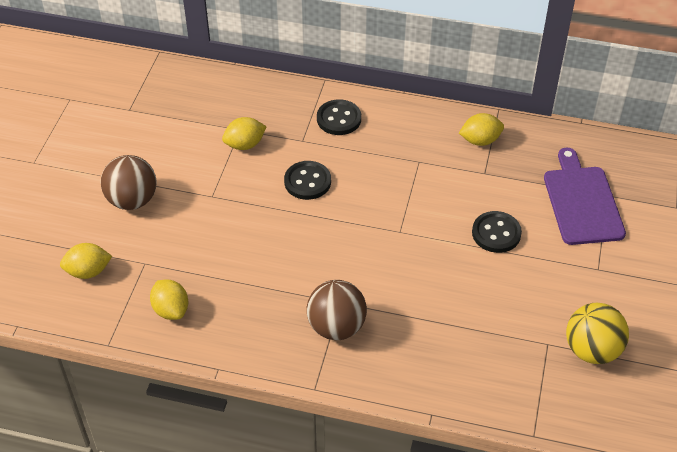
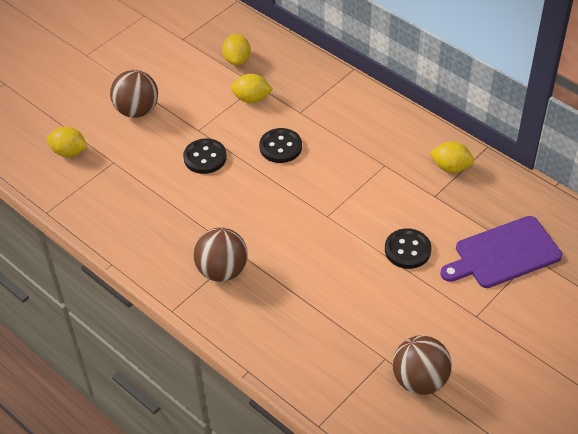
camera: 30 degrees right, 0 degrees up
yellow lemon [150,279,188,320] -> yellow lemon moved to [222,34,251,65]
black button [317,99,361,135] -> black button moved to [183,138,227,174]
purple cutting board [544,148,626,245] -> purple cutting board turned 135 degrees counterclockwise [440,216,562,288]
yellow ball [566,303,629,364] -> brown ball [392,335,452,395]

